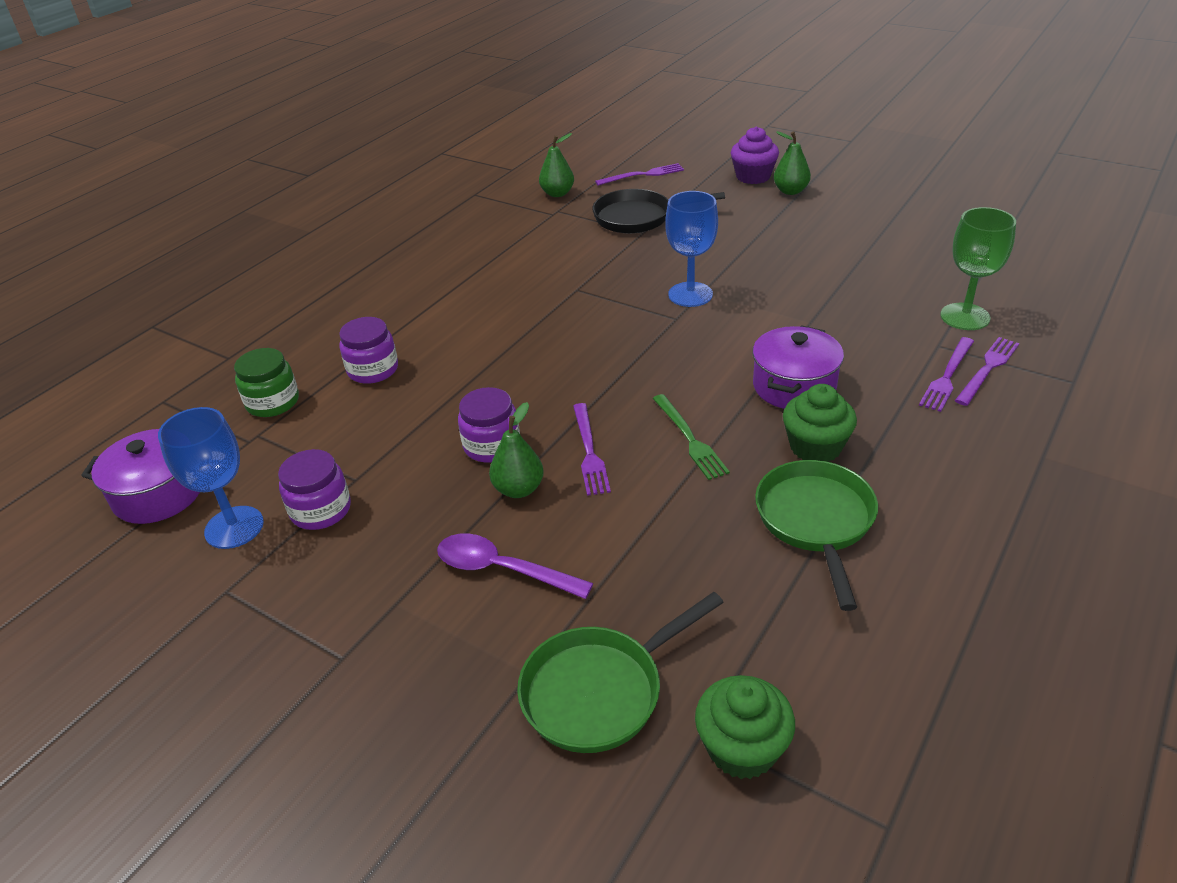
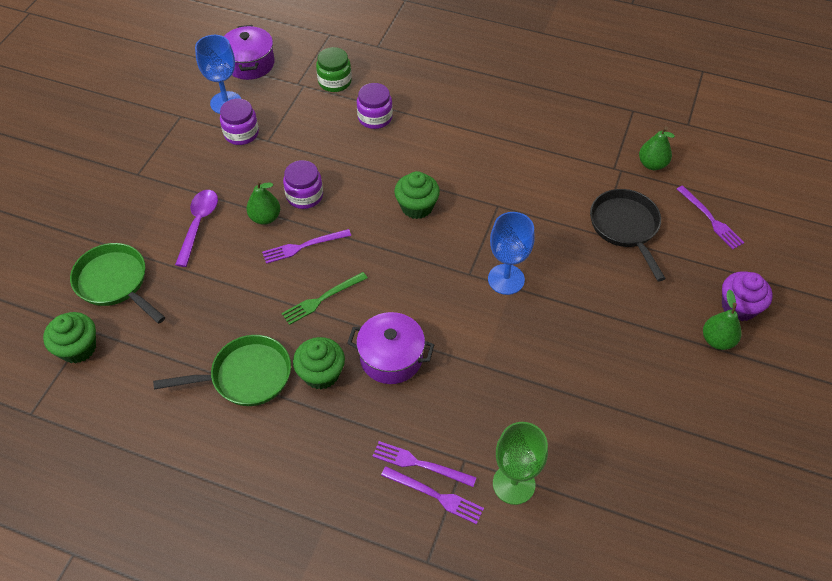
camera: 75 degrees right, 15 degrees up
none -> green cupcake [394,171,440,219]

